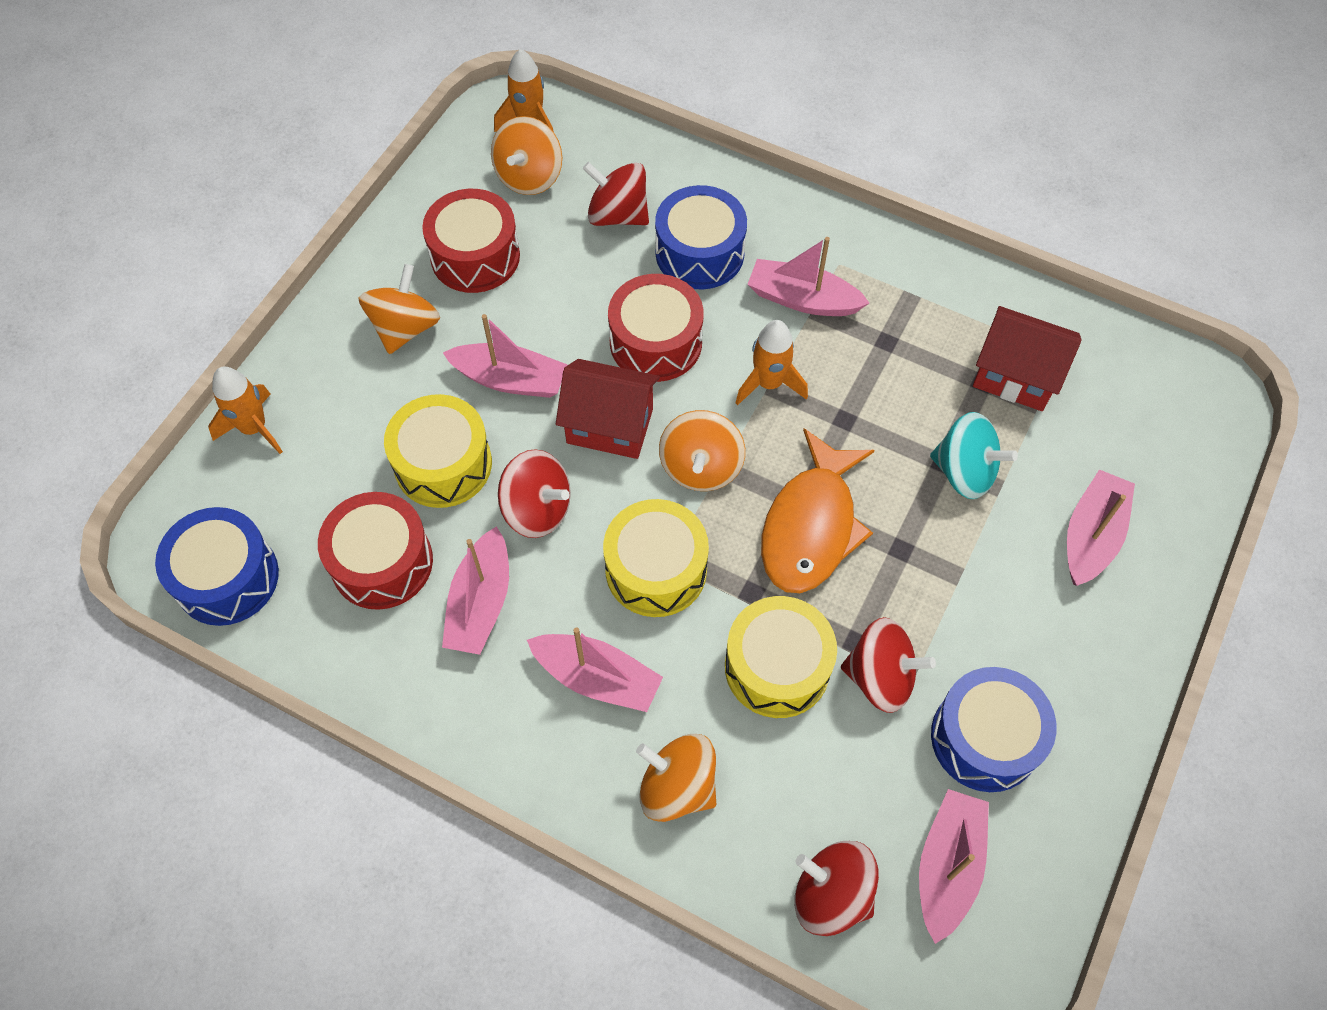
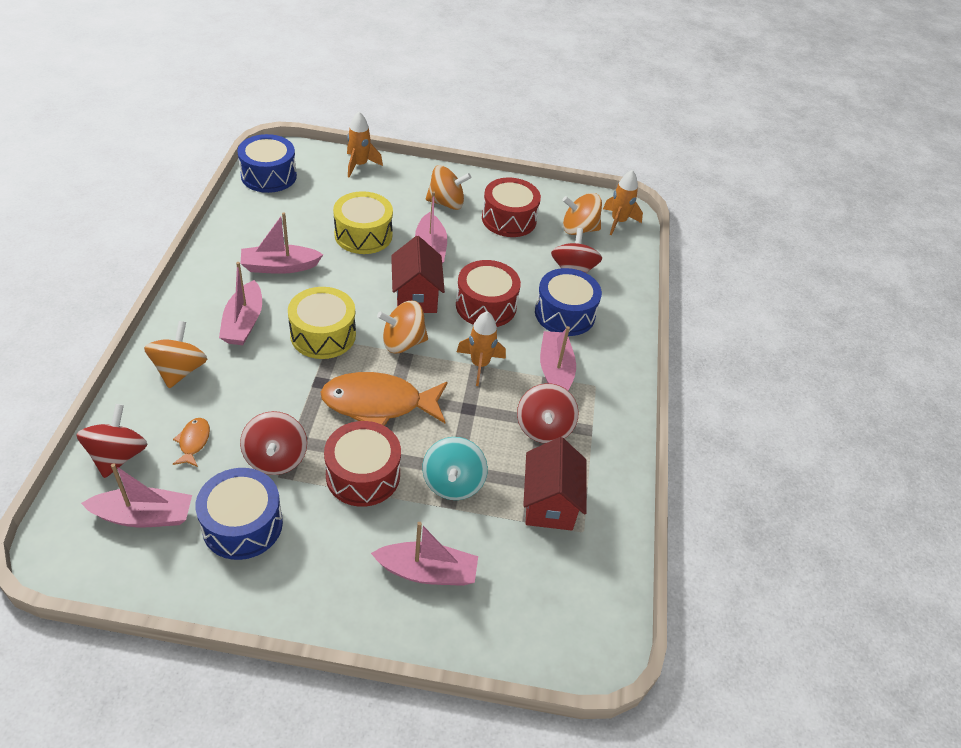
camera: 65 degrees right, 15 degrees down
red drum [318,492,433,610] -> red drum moved to [324,421,401,507]
red spinning top [498,449,571,538] -> red spinning top moved to [517,383,579,443]
yellow drum [725,596,837,718] -> none
none -> orange fish [173,418,210,467]

